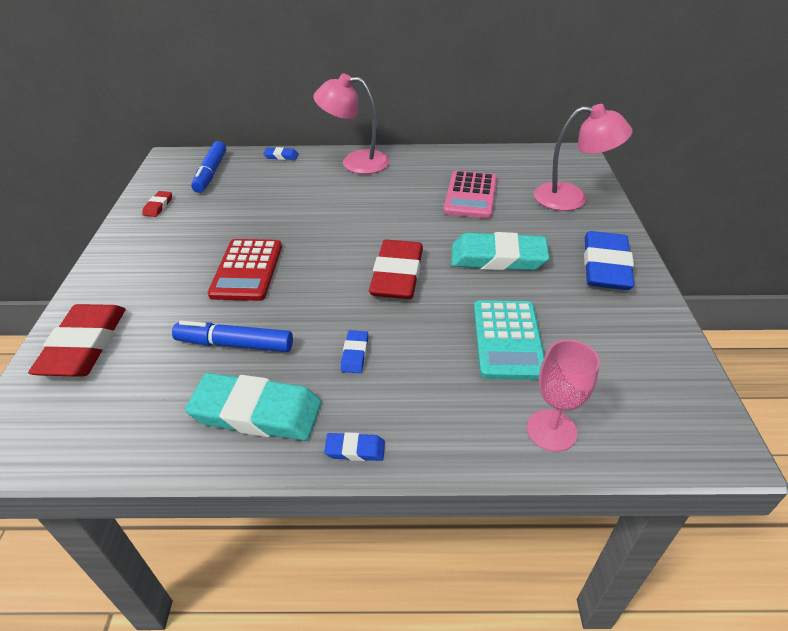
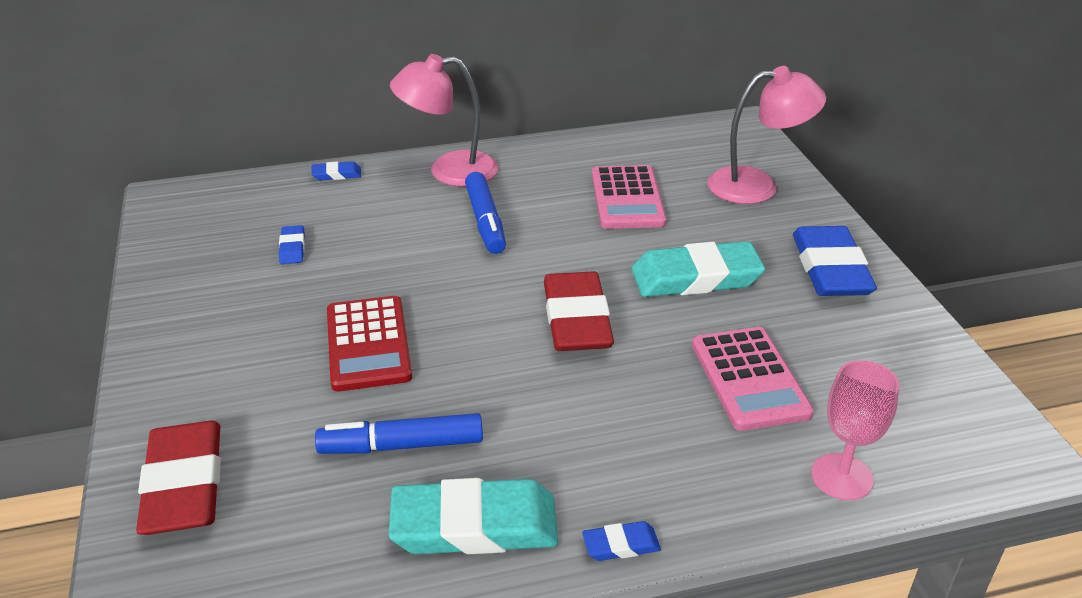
camera: 15 degrees left, 5 degrees down
red eraser [142,191,172,217] -> none
blue marker [191,141,226,193] -> blue marker moved to [465,172,506,254]
blue eraser [341,330,368,373] -> blue eraser moved to [279,225,305,264]
turquoise calculator [474,300,545,380] -> pink calculator [692,327,814,431]

